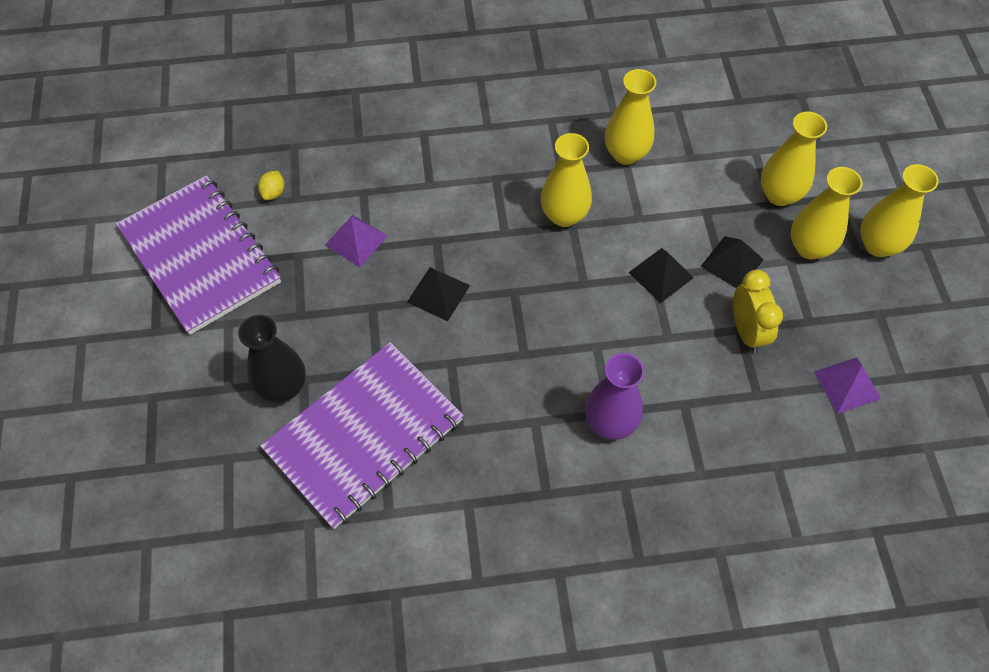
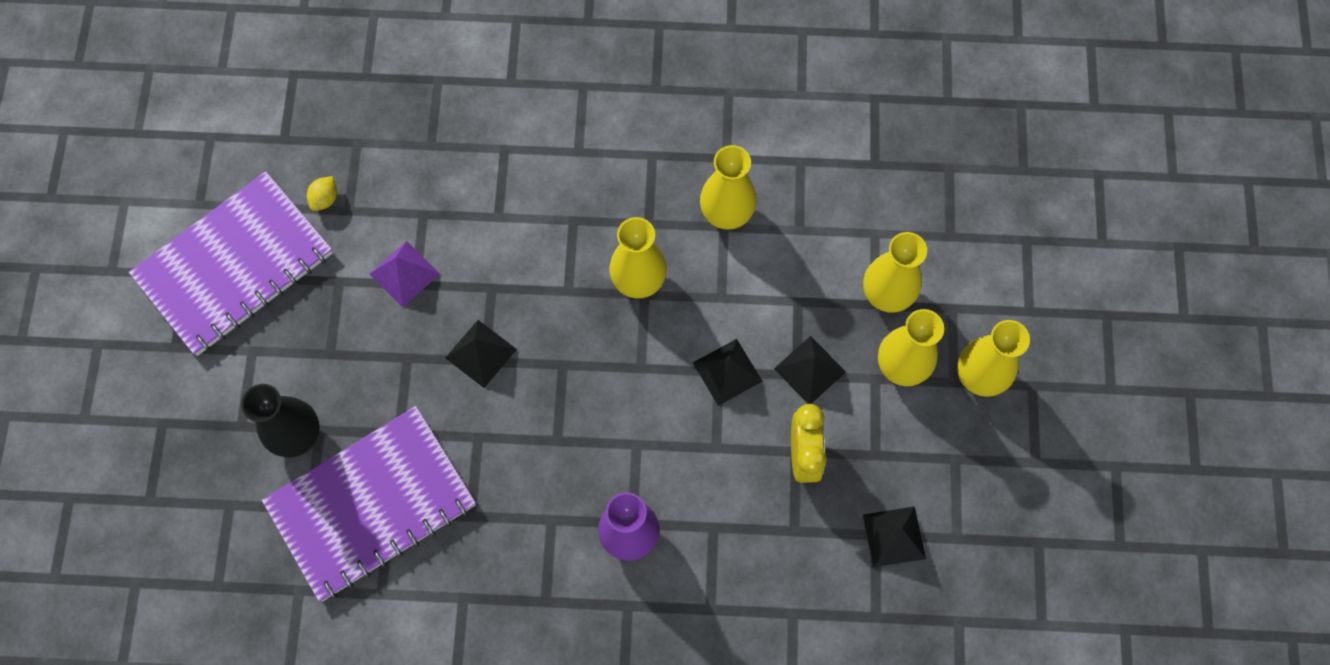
camera: 10 degrees right, 10 degrees up
purple notebook [116,175,281,335] -> purple notebook turned 75 degrees clockwise [129,171,333,356]
purple pyramid [814,357,881,414] -> black pyramid [863,506,926,567]

